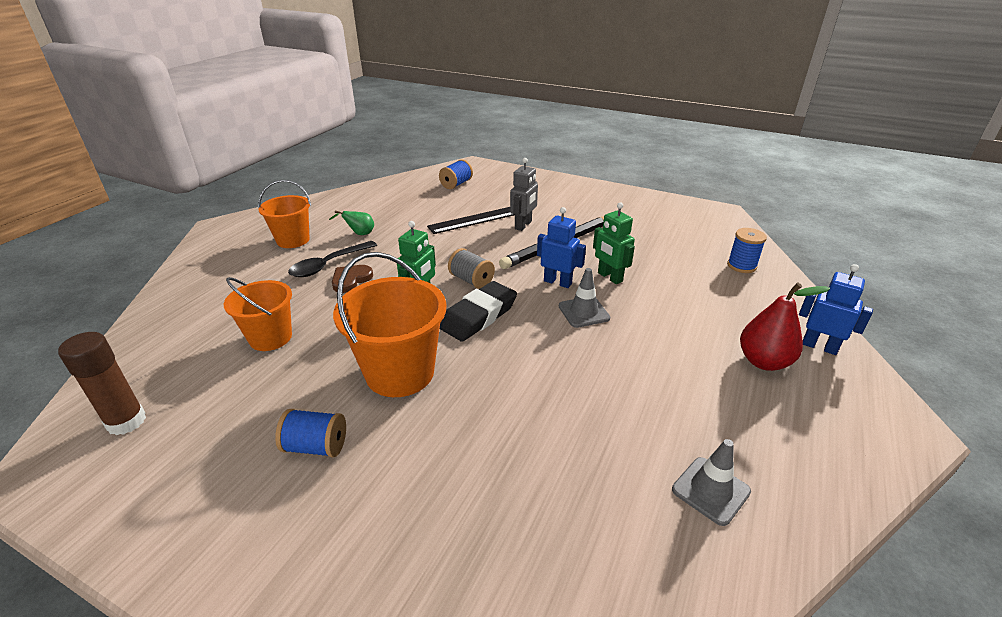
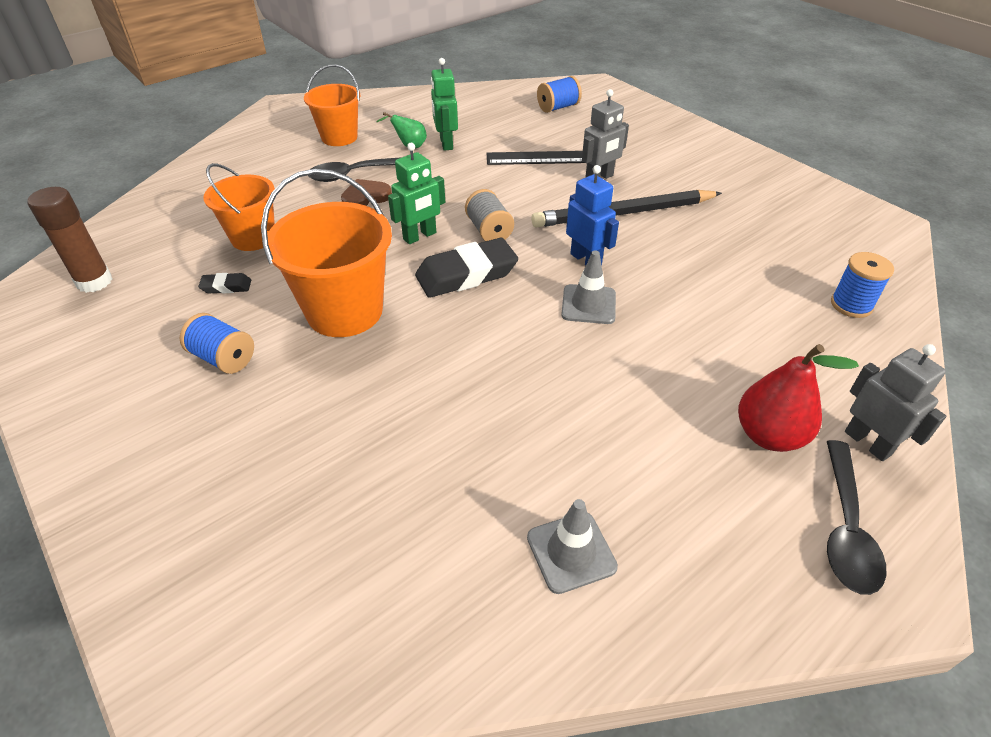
camera: 25 degrees right, 10 degrees up
green robot [593,202,635,284] -> green robot moved to [431,58,458,151]
blue robot [799,264,873,355] -> grey robot [845,344,946,461]
none -> black eraser [198,273,251,294]
none -> black spoon [827,440,886,595]

